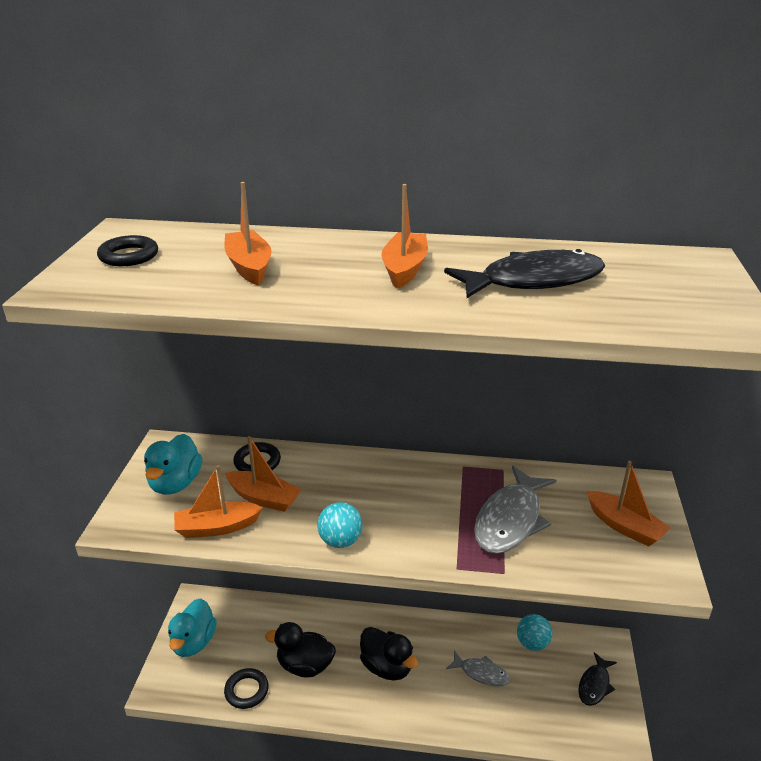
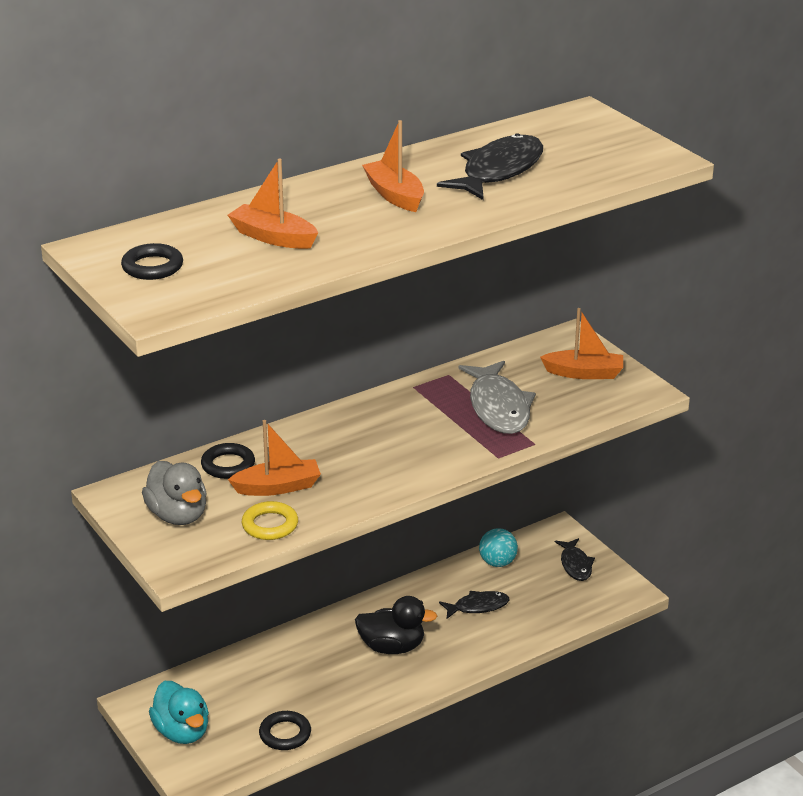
camera: 40 degrees left, 0 degrees up
turquoise duck [144,434,202,495] -> grey duck [142,461,207,525]
orange boat [174,465,263,538] -> yellow ring [242,501,298,540]
black duck [265,622,336,678] -> none
turquoise ball [317,502,363,548] -> none
grey fish [446,651,510,687] -> black fish [439,591,509,619]

